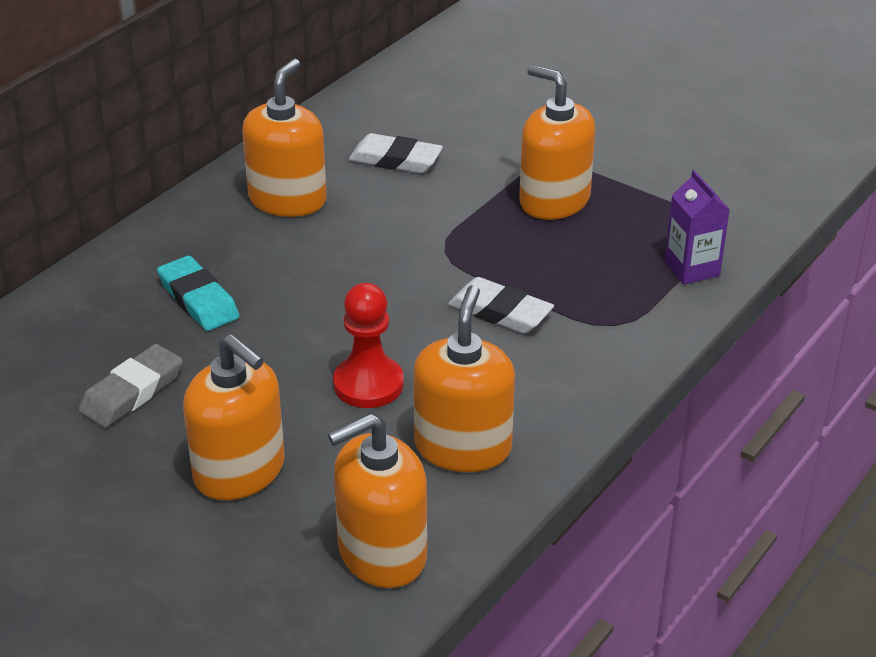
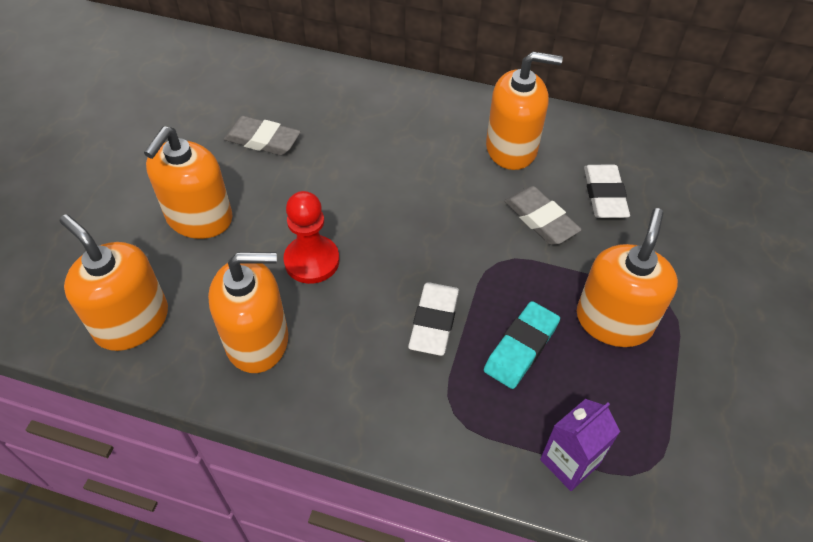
camera: 70 degrees right, 15 degrees up
turquoise eraser [157,256,239,331] -> turquoise eraser moved to [484,301,560,389]
none -> grey eraser [504,186,582,245]

